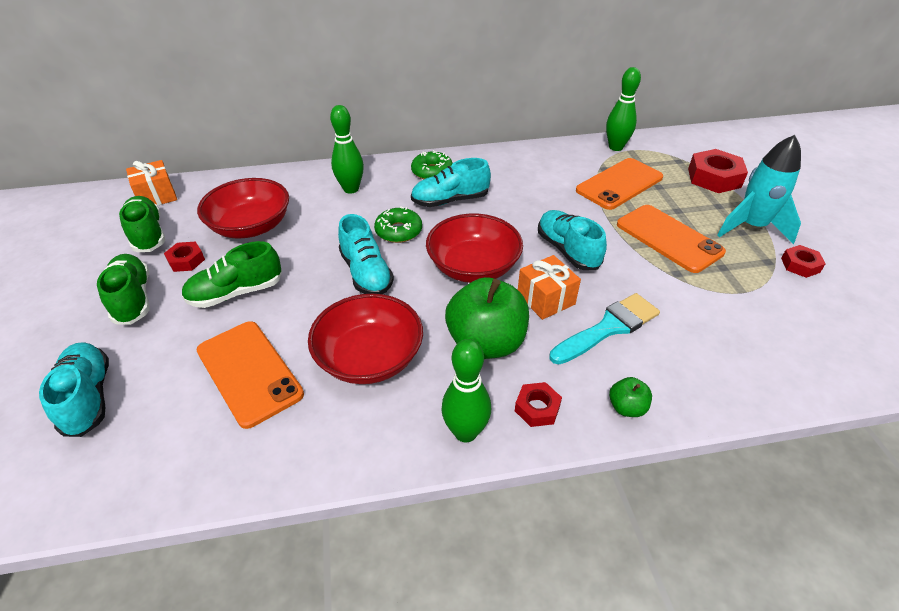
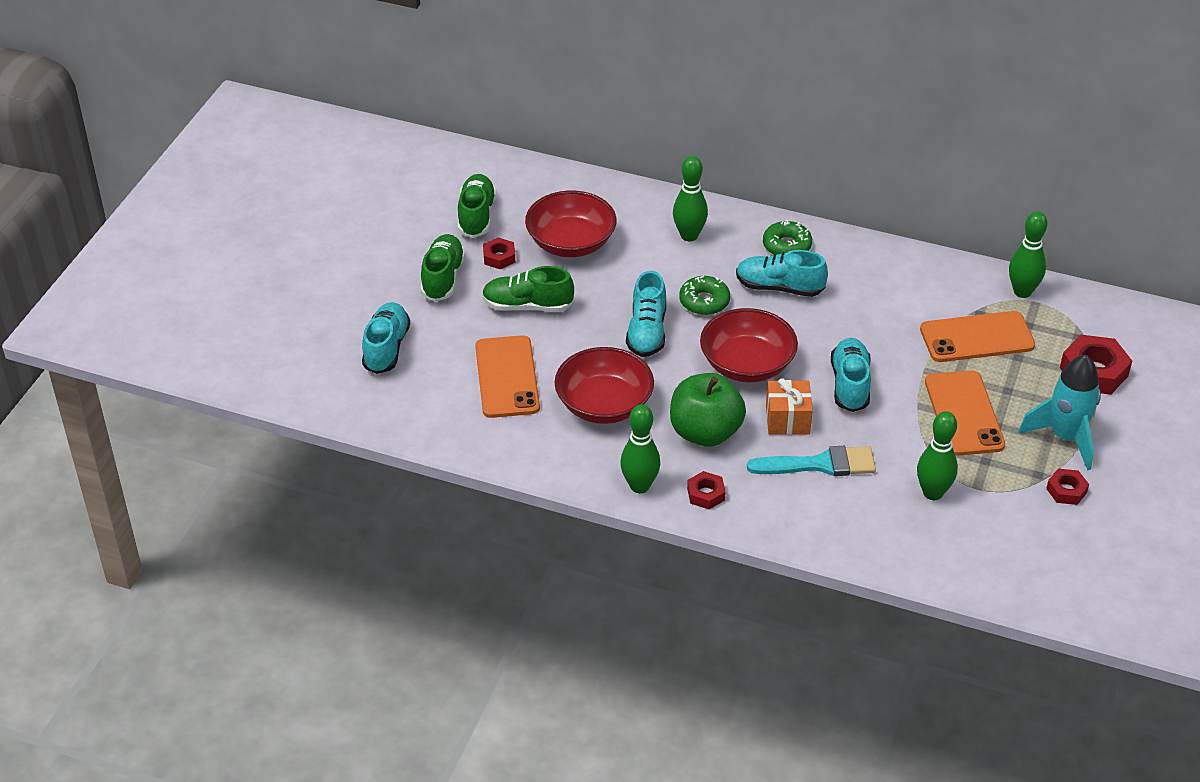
camera: 30 degrees right, 0 degrees up
orange gift [126,160,177,205] -> none
green apple [609,377,652,417] -> none
none -> green bowling pin [917,411,958,500]

